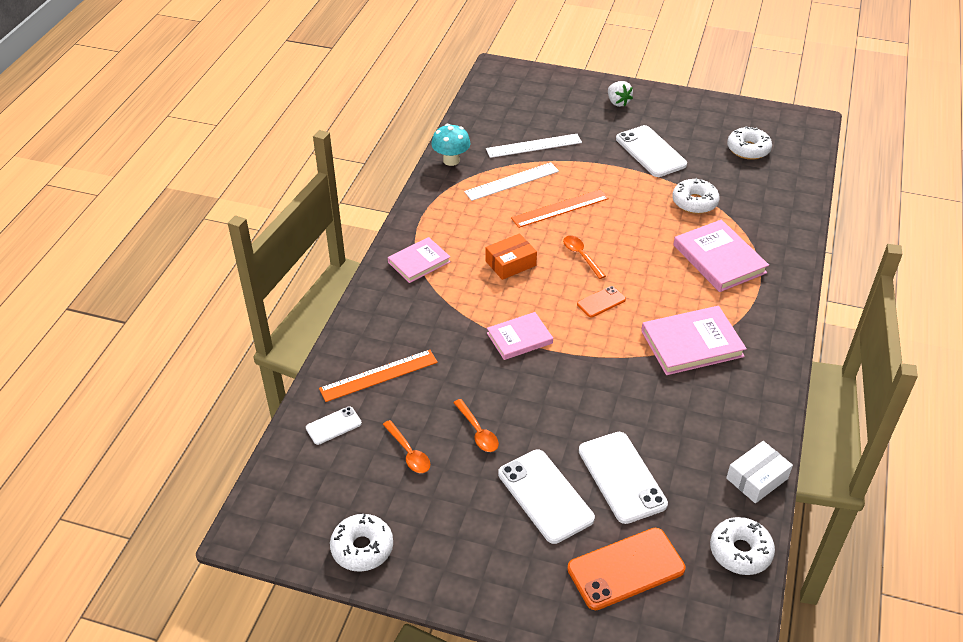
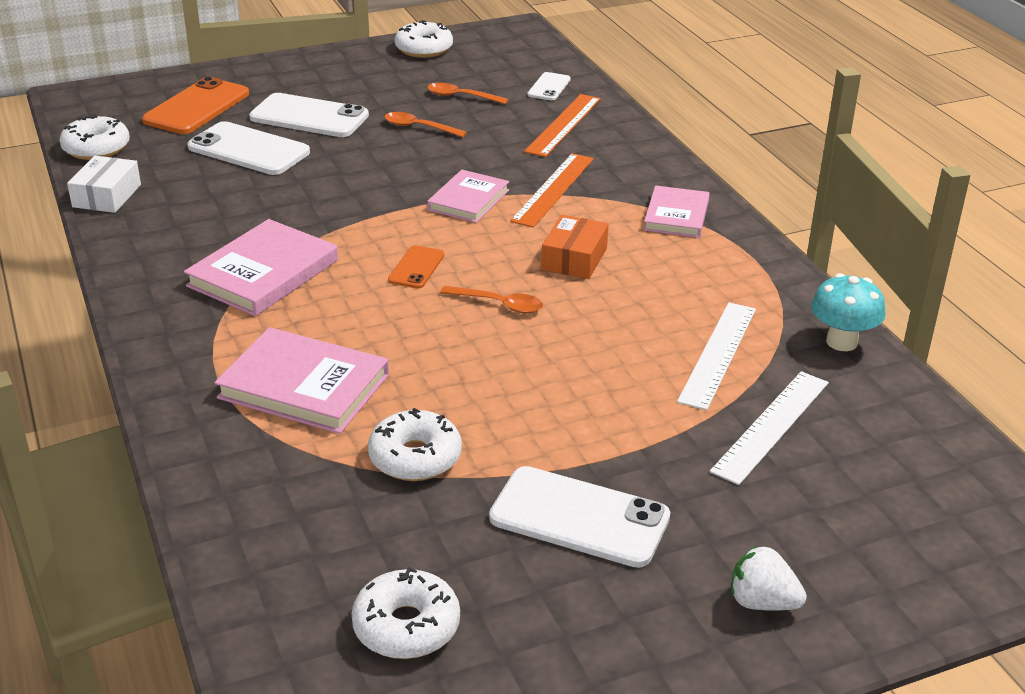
camera: 140 degrees right, 10 degrees down
orange ruler [511,189,609,228] -> orange ruler moved to [510,153,594,228]

